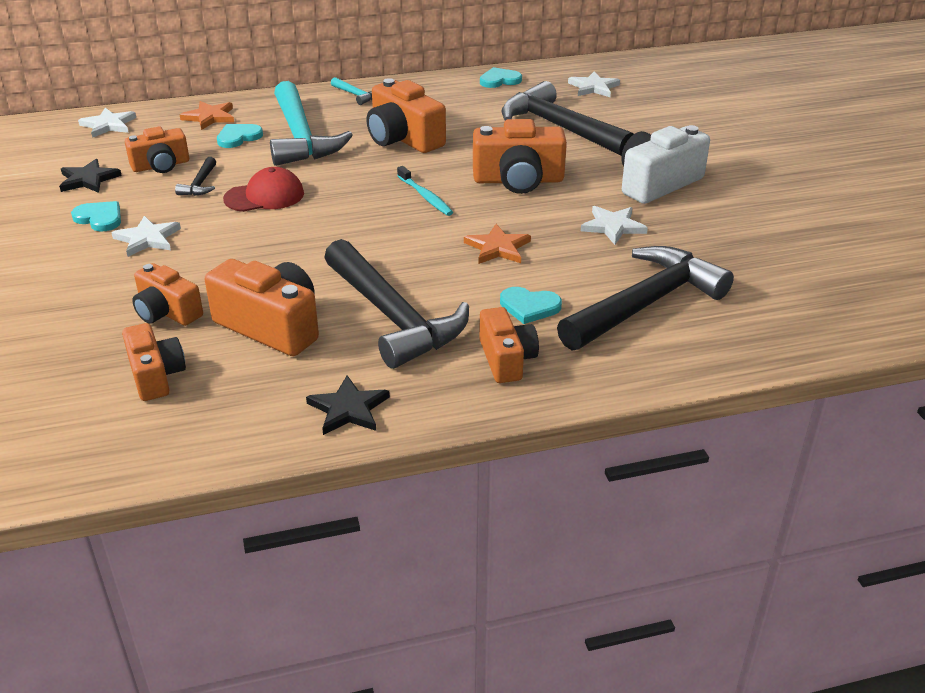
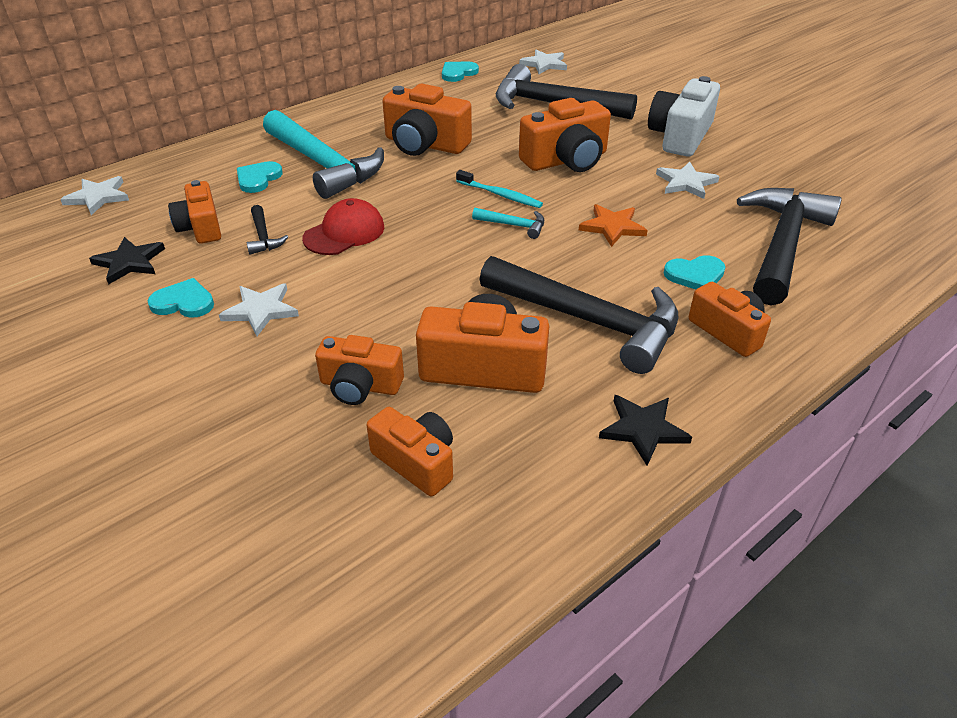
camera: 25 degrees left, 5 degrees up
orange camera [125,127,189,173] -> orange camera turned 120 degrees clockwise [168,180,221,244]
orange star [180,101,234,130] -> none
turquoise hammer [331,77,372,105] -> turquoise hammer moved to [472,208,544,239]

